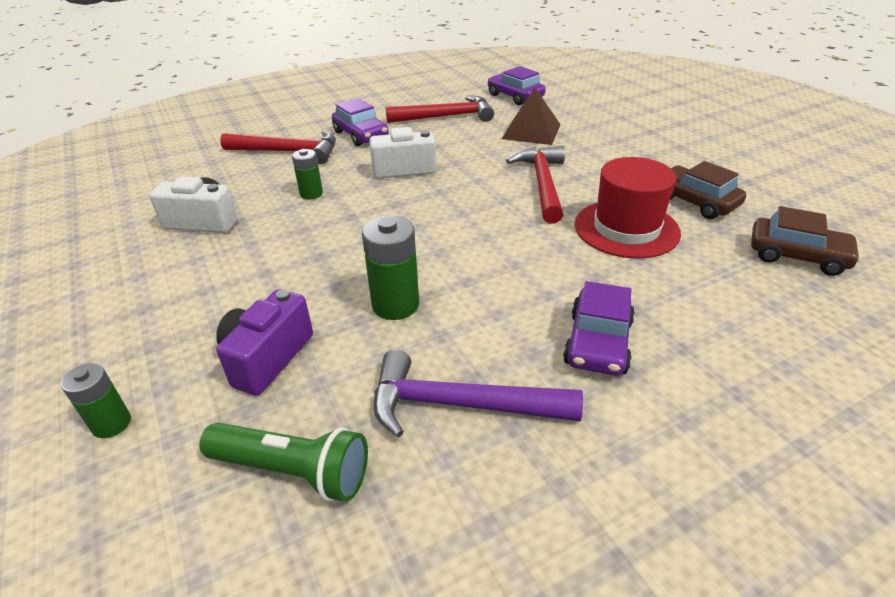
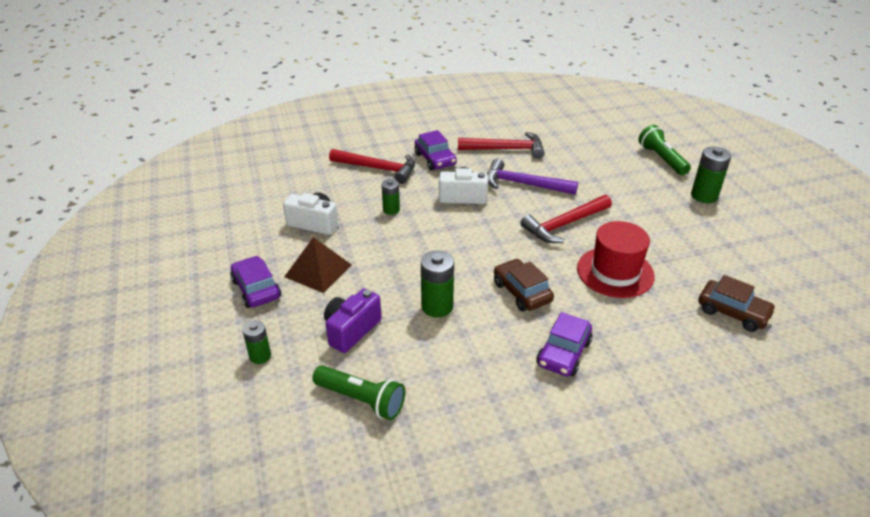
camera: 10 degrees right, 0 degrees up
purple hammer [374,350,583,438] -> purple hammer moved to [487,159,578,195]
purple car [488,66,546,105] -> purple car moved to [230,256,281,308]
brown pyramid [502,88,561,145] -> brown pyramid moved to [284,237,351,293]
red hammer [506,146,565,223] -> red hammer turned 135 degrees counterclockwise [520,195,612,243]
brown car [670,161,746,219] -> brown car moved to [494,259,554,311]
none -> green flashlight [638,125,691,175]
none -> green battery [691,146,731,203]

